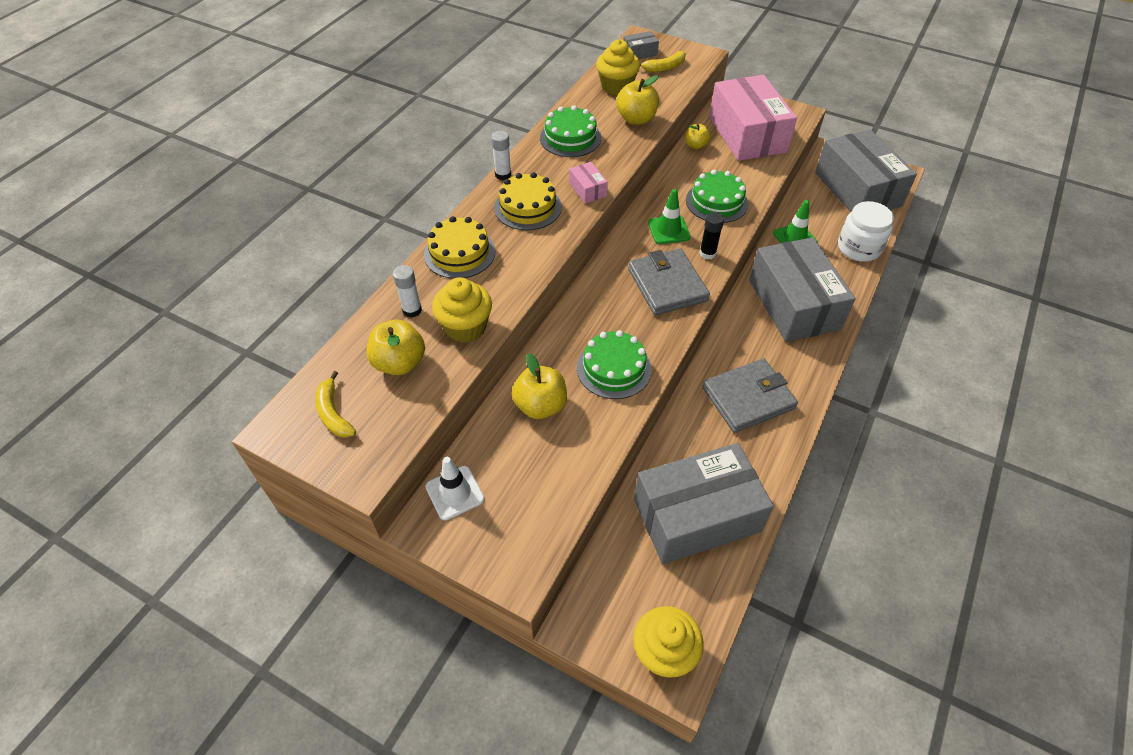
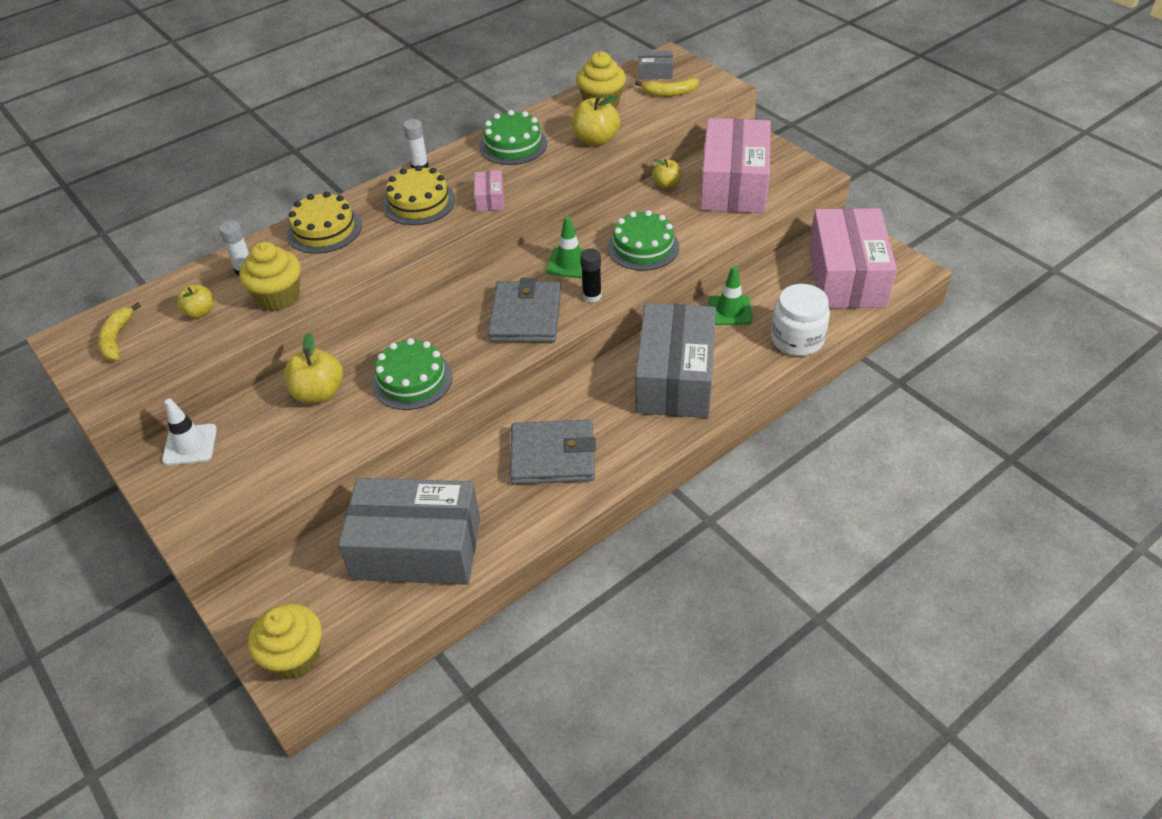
camera: 25 degrees right, 5 degrees down
yellow apple [367,320,425,375] -> yellow apple [177,285,213,318], size x0.61
grey box [815,129,917,212] -> pink box [809,208,897,308]

